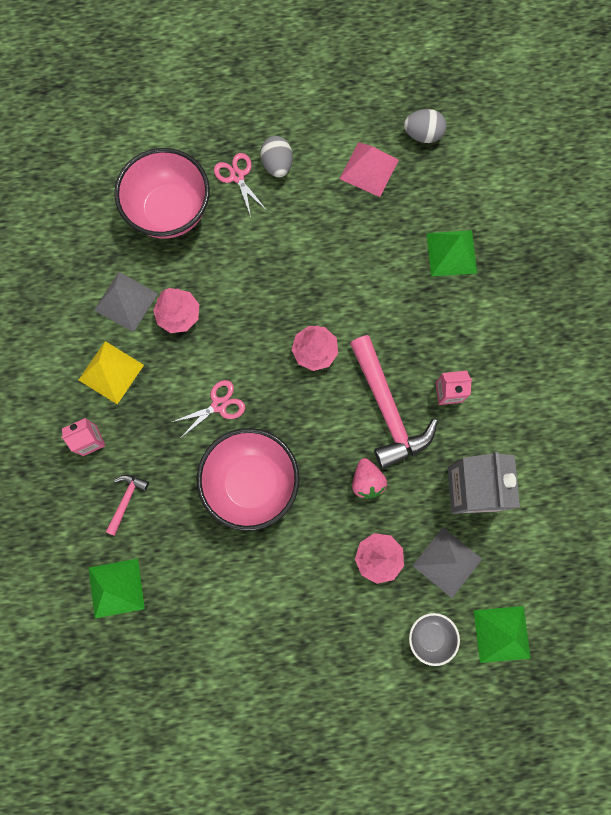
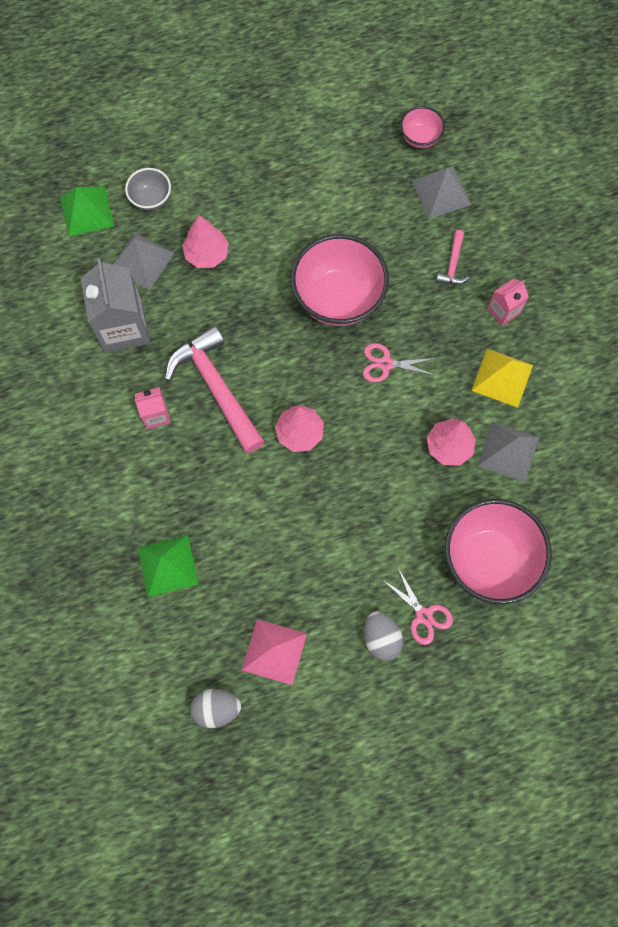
camera: 170 degrees right, 5 degrees down
green pyramid [89,559,145,618] -> grey pyramid [412,167,471,219]
pink scissors [172,380,245,437] -> pink scissors turned 45 degrees clockwise [363,343,437,382]
pink strawberry [352,458,387,499] -> none
none -> pink bowl [400,106,445,148]

